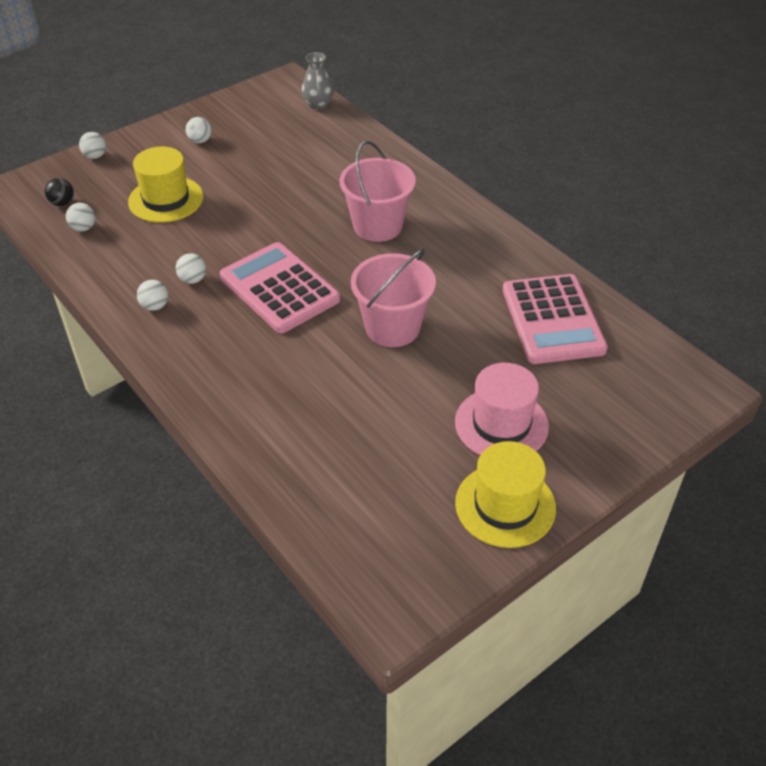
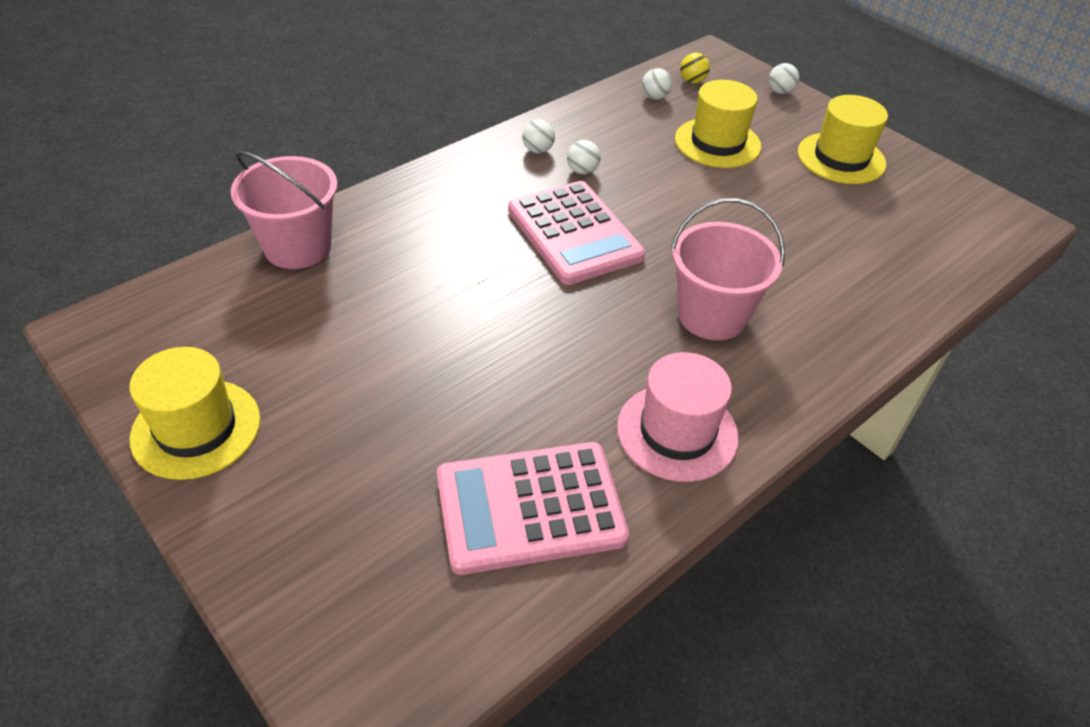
camera: 85 degrees right, 0 degrees up
black ball [45,178,74,206] -> yellow ball [680,53,710,84]
white ball [186,117,212,143] -> yellow hat [798,95,888,184]
pink calculator [220,242,340,333] -> pink calculator turned 105 degrees clockwise [508,181,645,285]
grey vase [301,52,334,110] -> none
pink bucket [351,249,436,347] -> pink bucket moved to [231,151,338,269]
pink hat [455,363,549,455] -> pink hat moved to [617,352,739,482]

